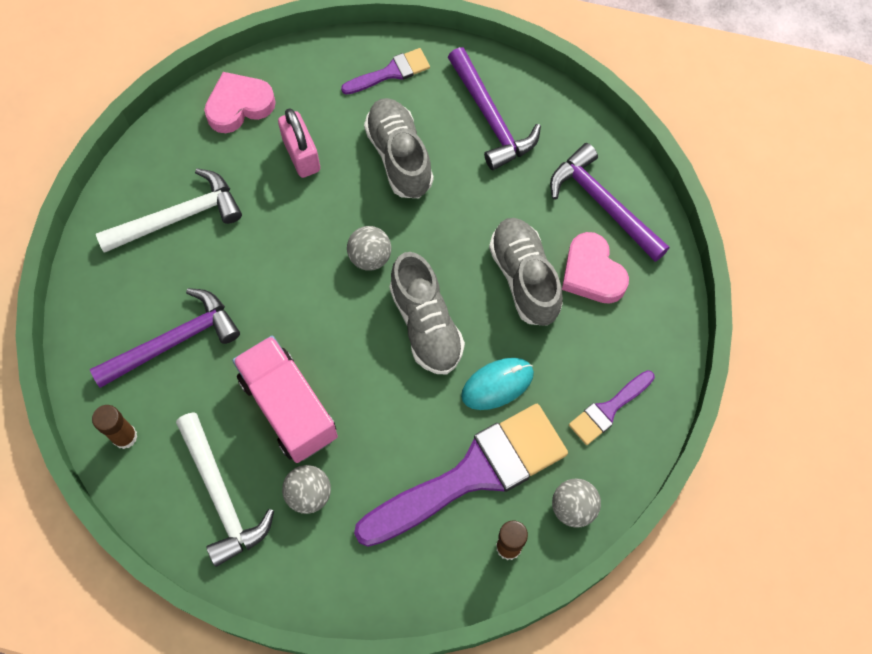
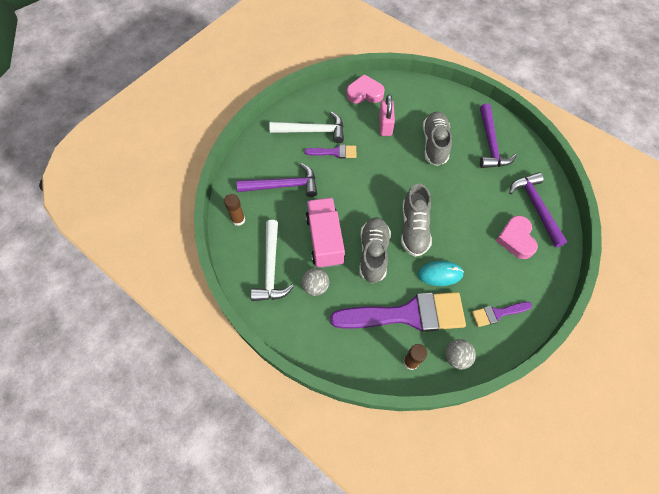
camera: 25 degrees right, 5 degrees down
purple brush [341,48,430,95] -> purple brush moved to [304,145,356,158]
grey ball [347,226,391,270] -> none
grey shoe [489,218,563,326] -> grey shoe moved to [359,217,391,283]

